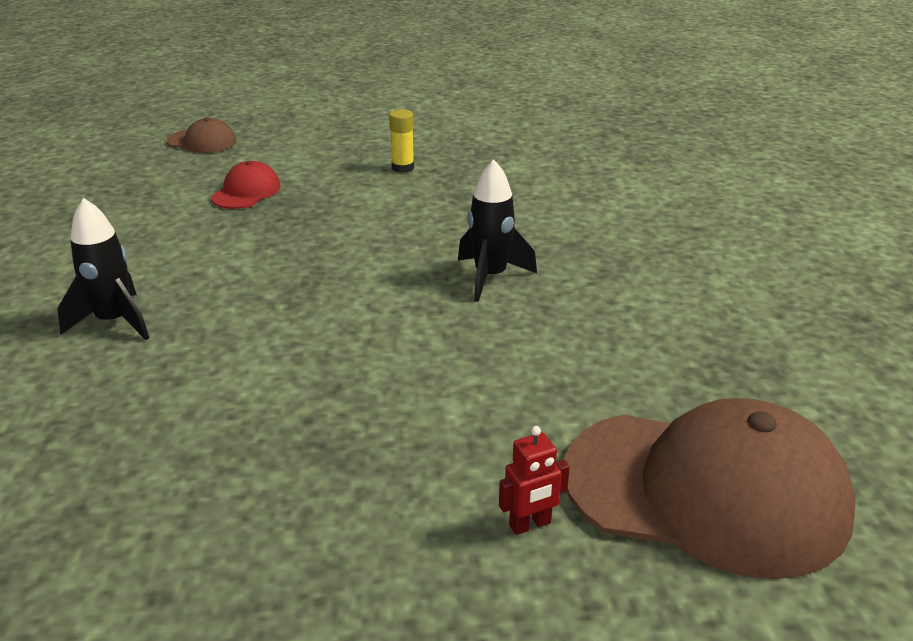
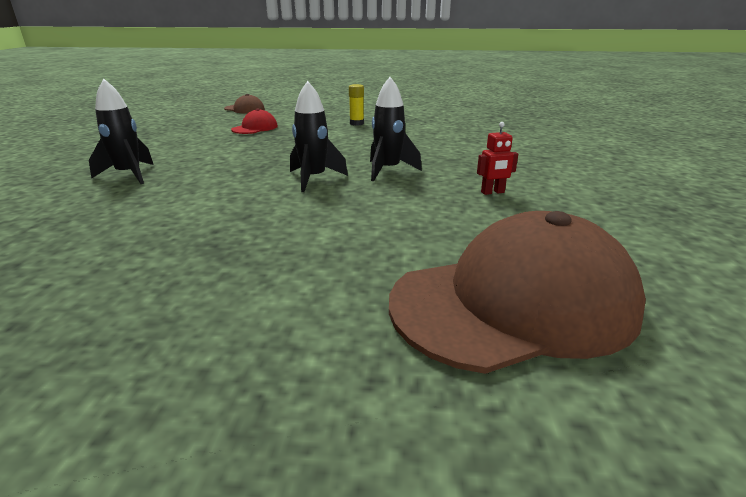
camera: 10 degrees right, 5 degrees down
red robot [499,426,570,535] -> red robot moved to [477,122,518,195]
brown cap [564,398,856,579] -> brown cap turned 45 degrees counterclockwise [389,211,646,374]
none -> black rocket [290,81,348,192]

